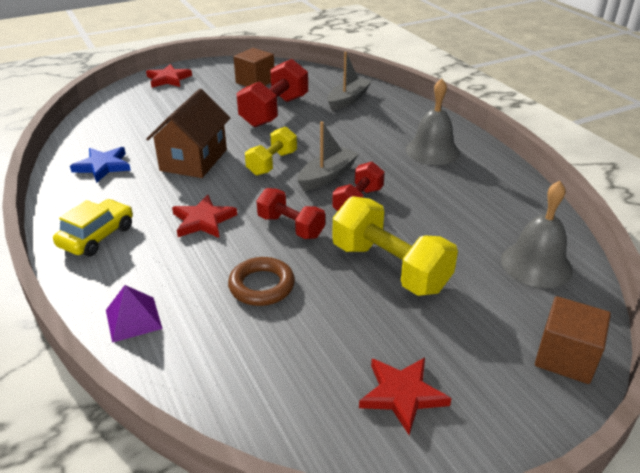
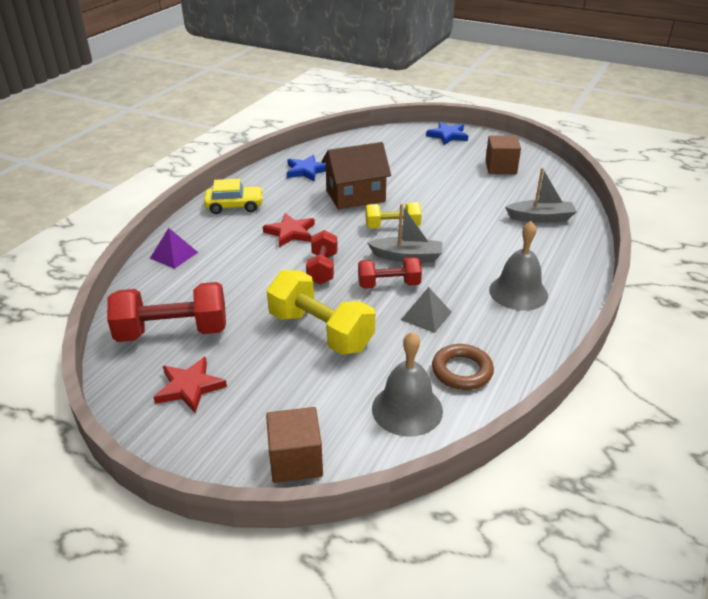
camera: 55 degrees right, 0 degrees up
red star [146,64,192,88] -> blue star [426,122,468,145]
brown ring [228,257,295,306] -> brown ring moved to [432,344,494,390]
red dumbbell [236,59,308,127] -> red dumbbell moved to [107,282,226,342]
yellow dumbbell [332,196,458,296] -> yellow dumbbell turned 60 degrees counterclockwise [267,270,375,355]
none -> grey pyramid [401,287,452,333]

